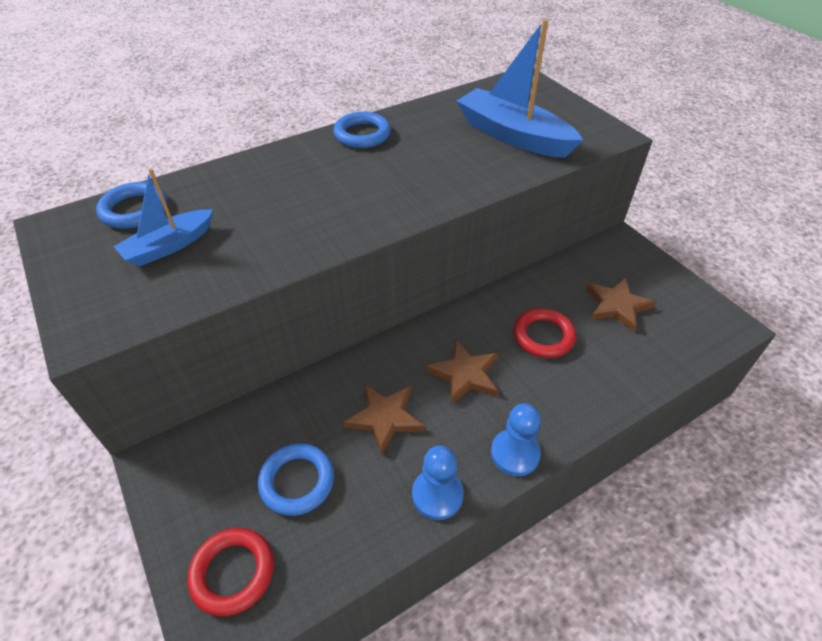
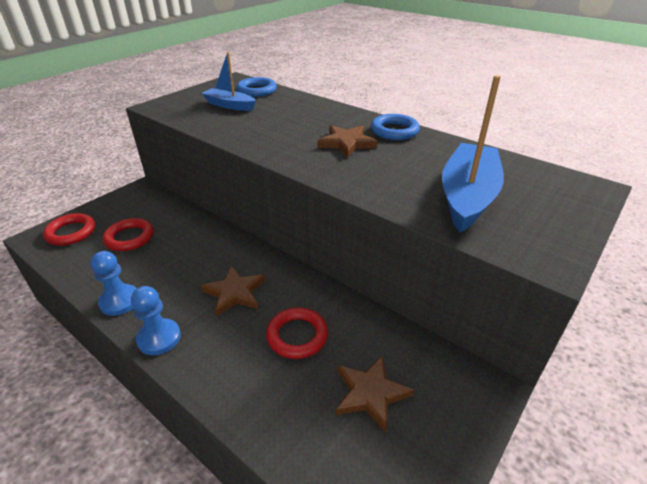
camera: 70 degrees right, 10 degrees down
blue ring [258,443,334,516] -> red ring [103,218,154,251]
brown star [343,384,424,456] -> brown star moved to [318,125,377,158]

